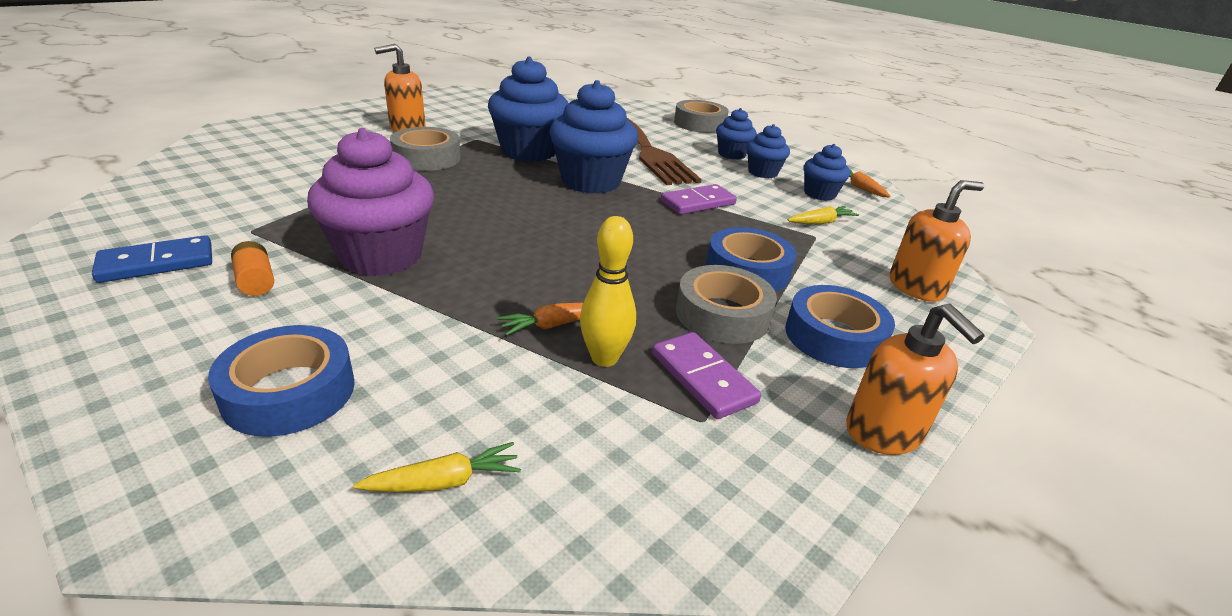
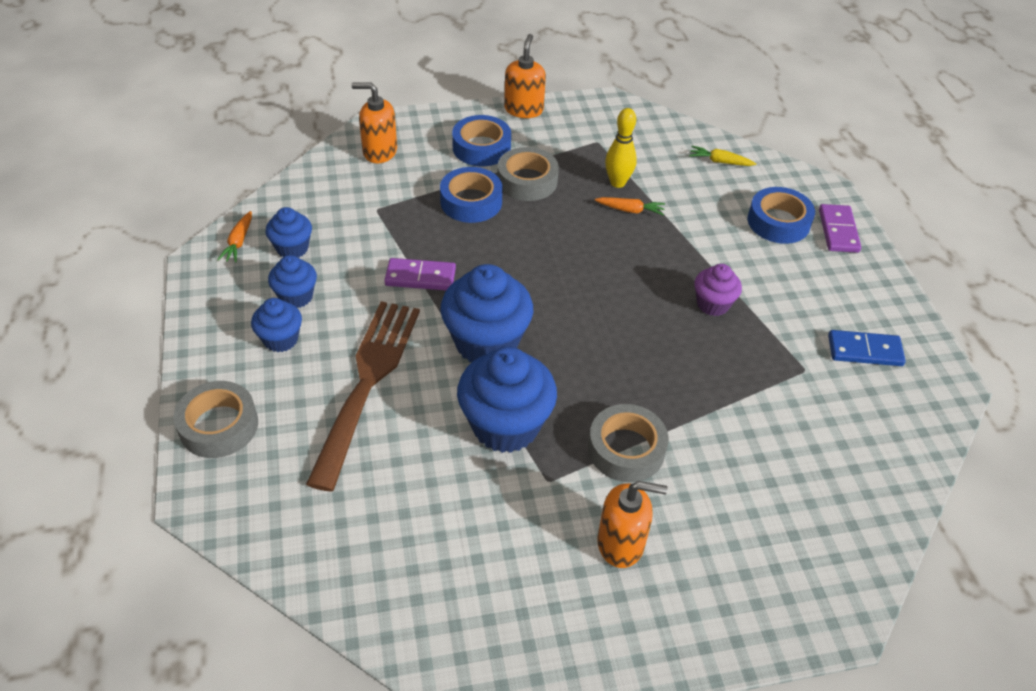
camera: 145 degrees left, 15 degrees up
orange battery [231,241,274,296] -> none
purple cupcake [307,128,434,276] -> purple cupcake [694,264,742,316], size x0.54
purple domino [652,332,761,419] -> purple domino moved to [819,204,861,253]
yellow carrot [788,206,859,224] -> none

